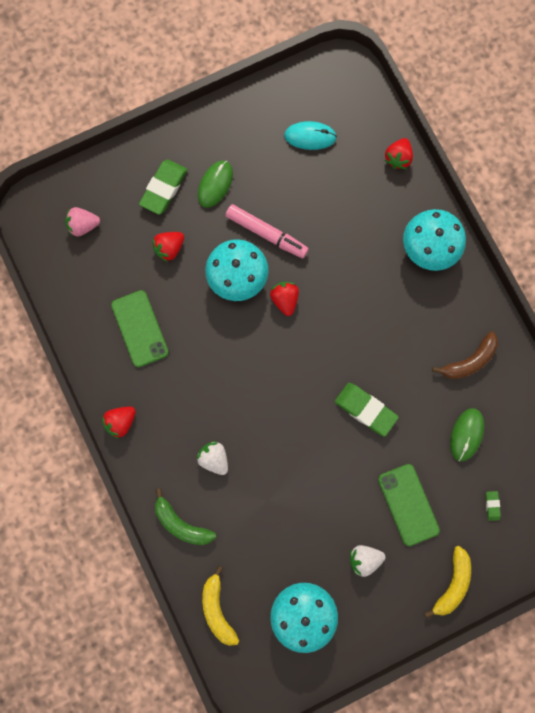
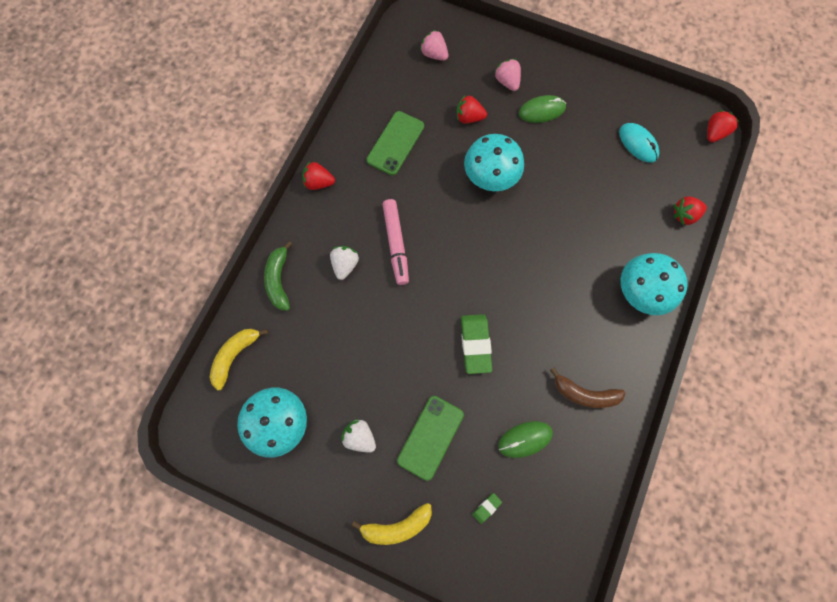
camera: 50 degrees right, 5 degrees down
green eraser [139,159,187,215] -> pink strawberry [494,59,521,91]
pink marker [226,204,309,258] -> pink marker moved to [382,199,409,285]
red strawberry [270,282,299,316] -> red strawberry moved to [707,110,739,142]

